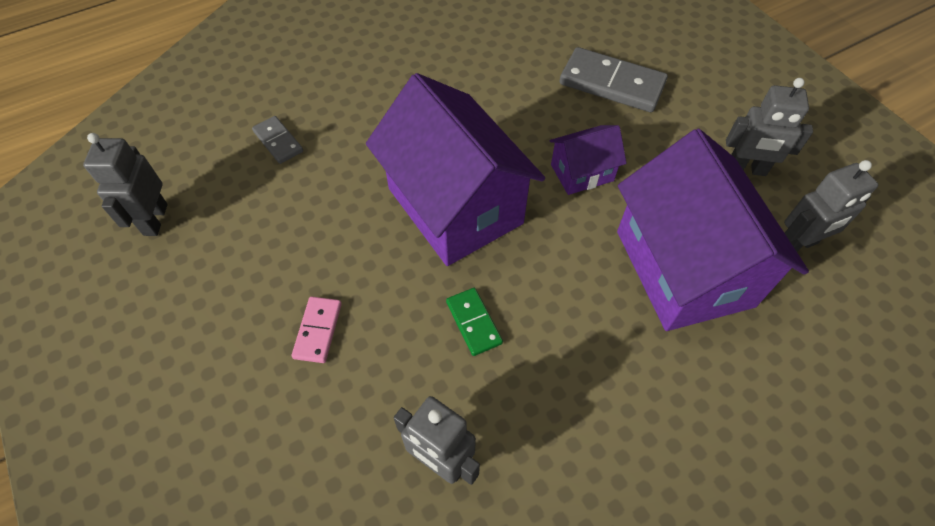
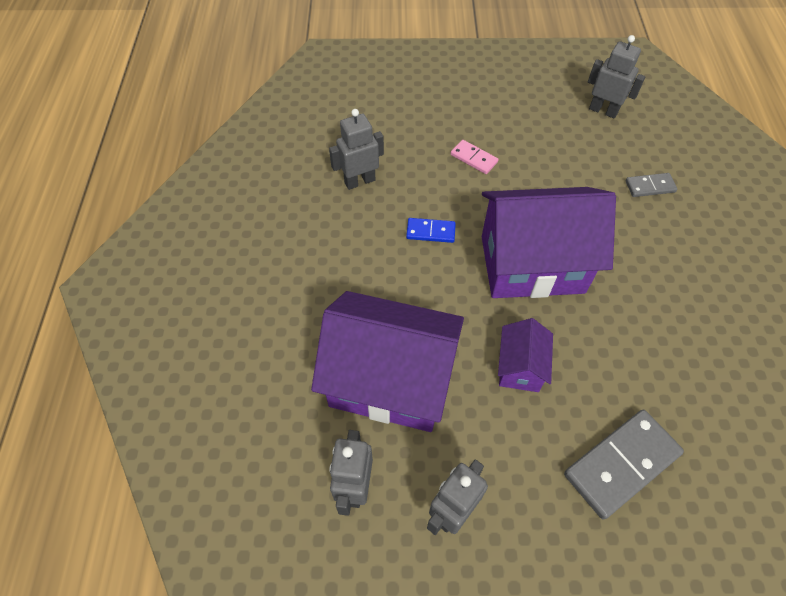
camera: 120 degrees right, 0 degrees up
green domino [446,288,503,356] -> blue domino [406,218,456,243]

